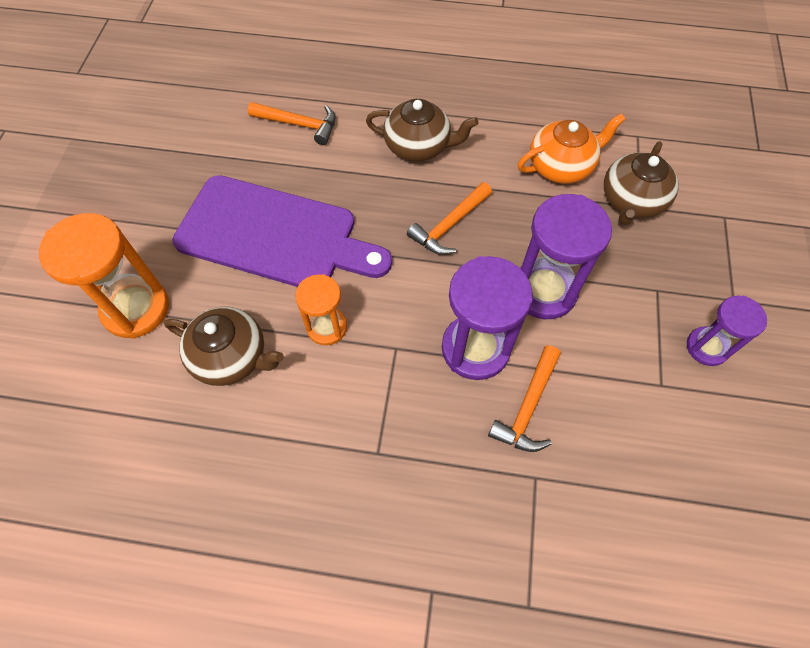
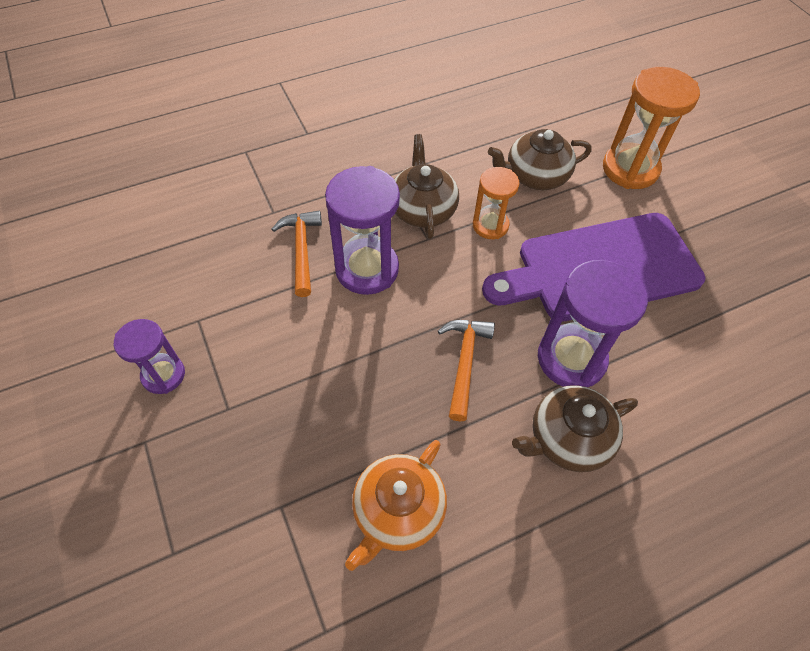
camera: 145 degrees right, 5 degrees down
orange hammer [248,102,336,145] -> none
purple hourglass [520,194,612,319] -> purple hourglass moved to [538,260,648,387]
brown teapot [604,141,679,225] -> brown teapot moved to [394,134,459,239]

